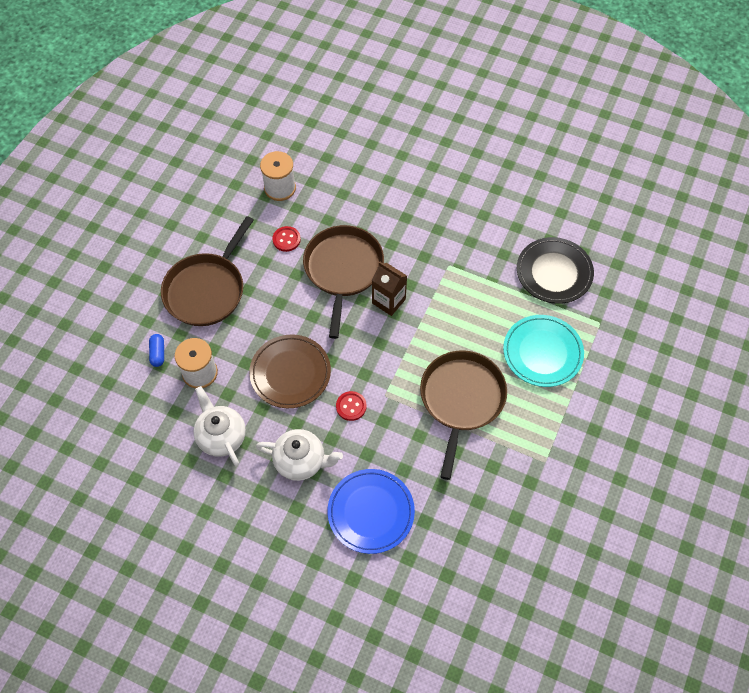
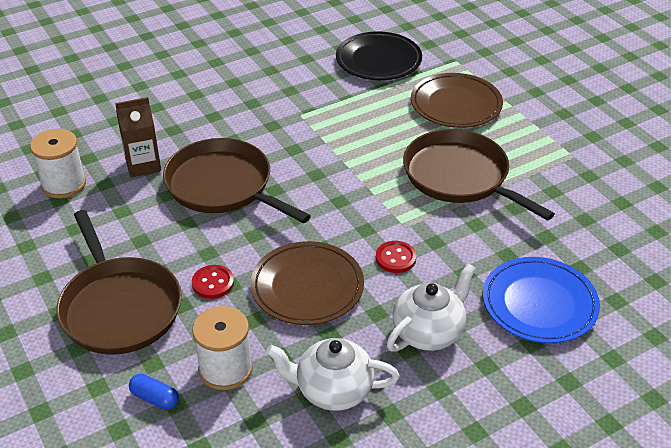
camera: 55 degrees left, 20 degrees down
red button [272,226,301,252] -> red button moved to [192,265,234,299]
brown carton [372,262,407,316] -> brown carton moved to [115,97,161,177]
turquoise plate [503,315,584,387] -> brown plate [411,73,503,128]

